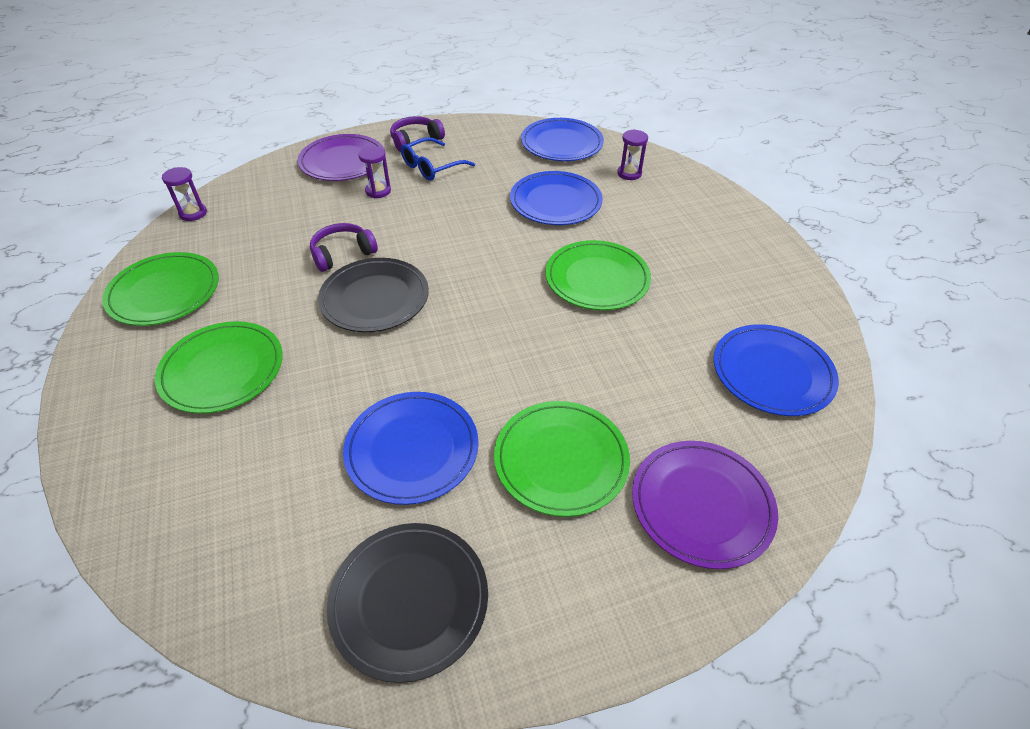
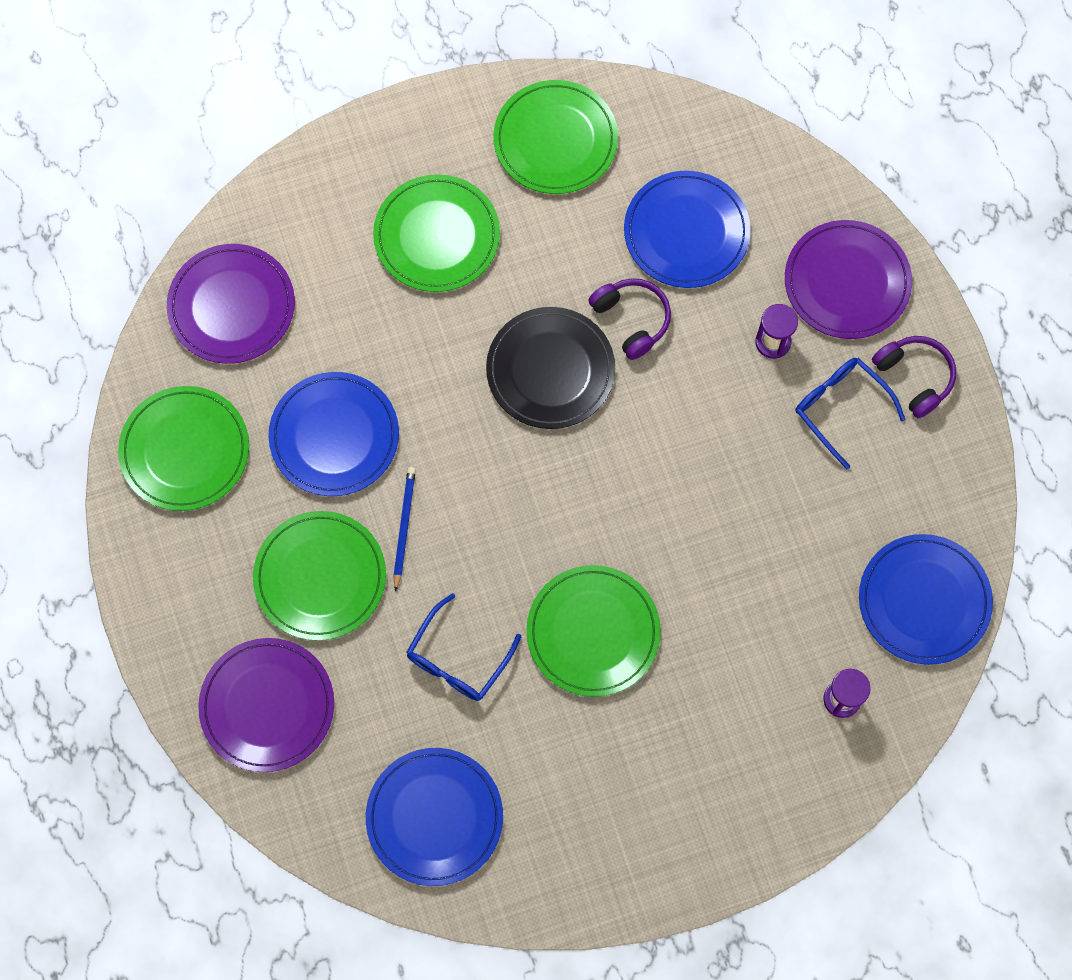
camera: 90 degrees right, 25 degrees up
purple hourglass [162,167,207,221] -> none
black plate [327,523,488,683] -> green plate [118,386,249,511]
blue plate [510,171,603,225] -> blue plate moved to [624,171,751,288]
none -> purple plate [167,244,295,364]
none -> blue pencil [393,467,416,592]
none -> blue glasses [406,593,521,701]

